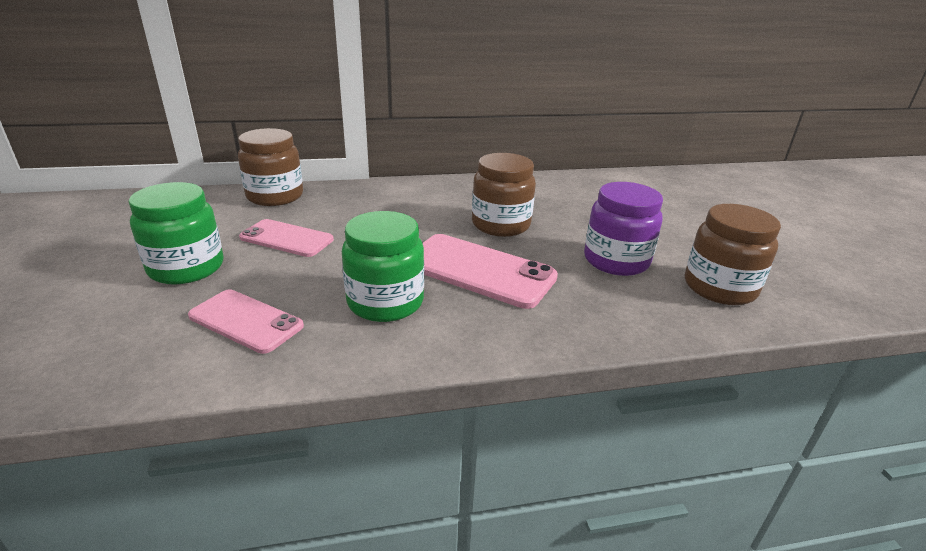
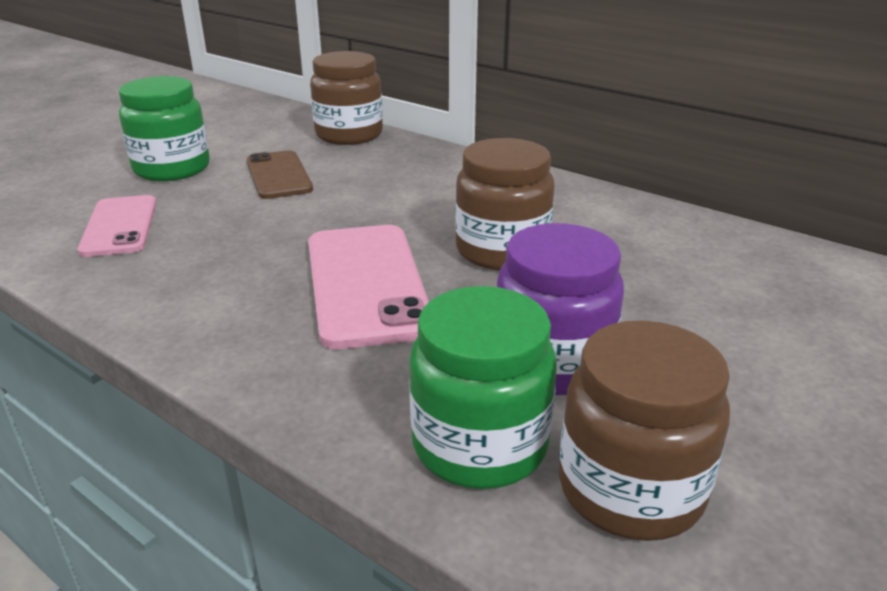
camera: 50 degrees right, 0 degrees up
pink phone [239,219,334,257] -> brown phone [247,150,313,199]
green jar [342,211,424,322] -> green jar moved to [409,286,557,489]

